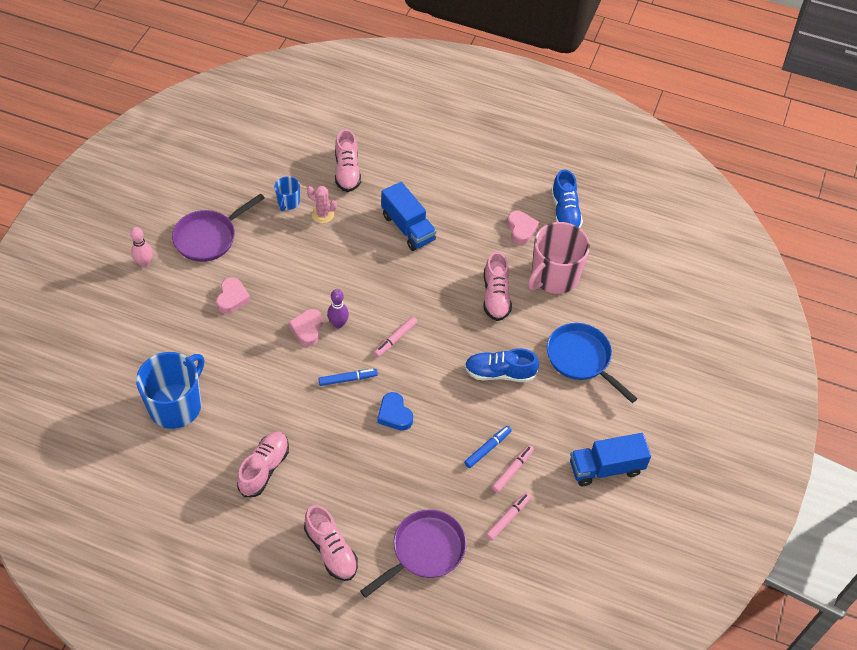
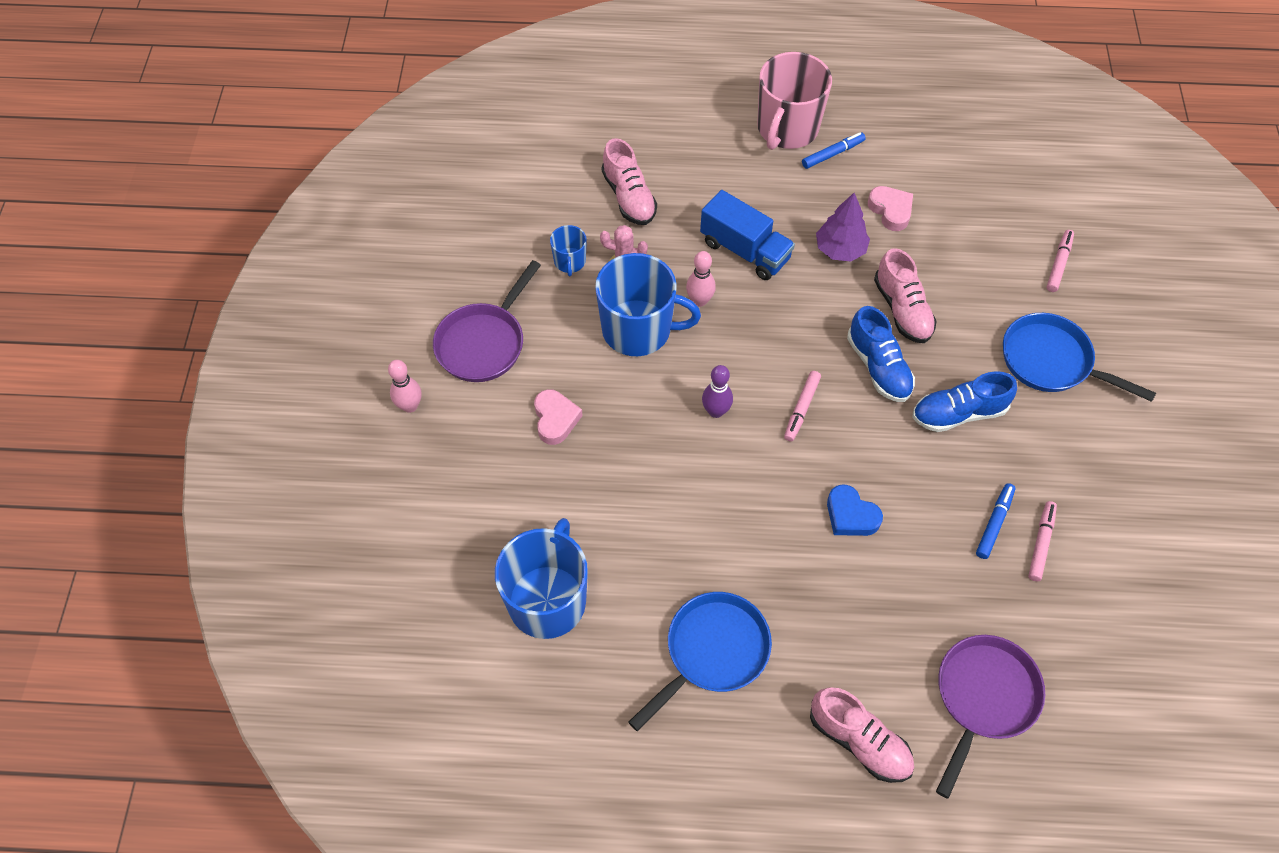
camera: 15 degrees left, 5 degrees up
pink shoe [237,431,289,497] -> blue pan [628,592,772,731]
pink heart [289,309,323,347] -> none
blue marker [319,369,378,386] -> blue marker moved to [802,132,866,169]
pink marker [486,492,531,541] -> pink marker moved to [1046,230,1074,292]
pink mug [528,222,590,294] -> pink mug moved to [757,52,832,150]
blue shoe [551,169,583,228] -> blue shoe moved to [847,306,915,402]
blue truck [570,433,651,486] -> none
none -> blue mug [595,253,701,356]
none -> pink bowling pin [686,251,716,307]
none -> purple tree [816,193,870,262]

